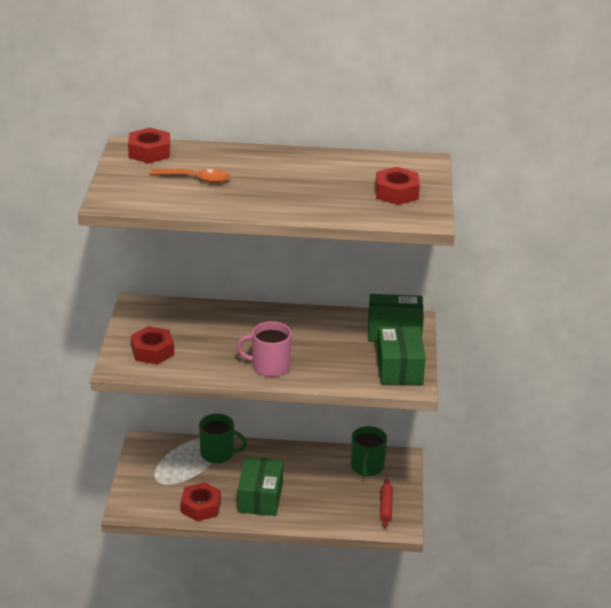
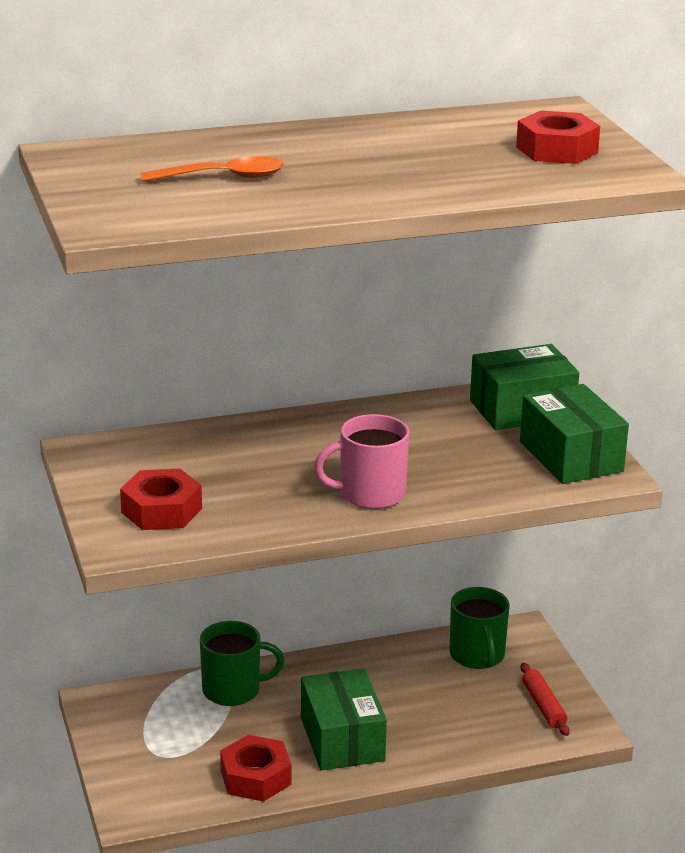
camera: 20 degrees left, 5 degrees down
red nut [128,128,170,163] -> none

